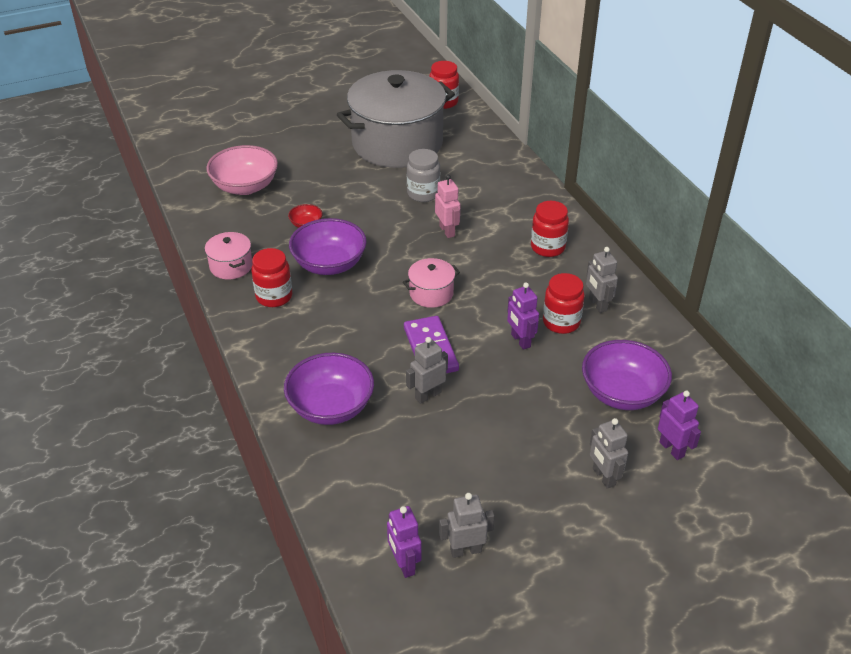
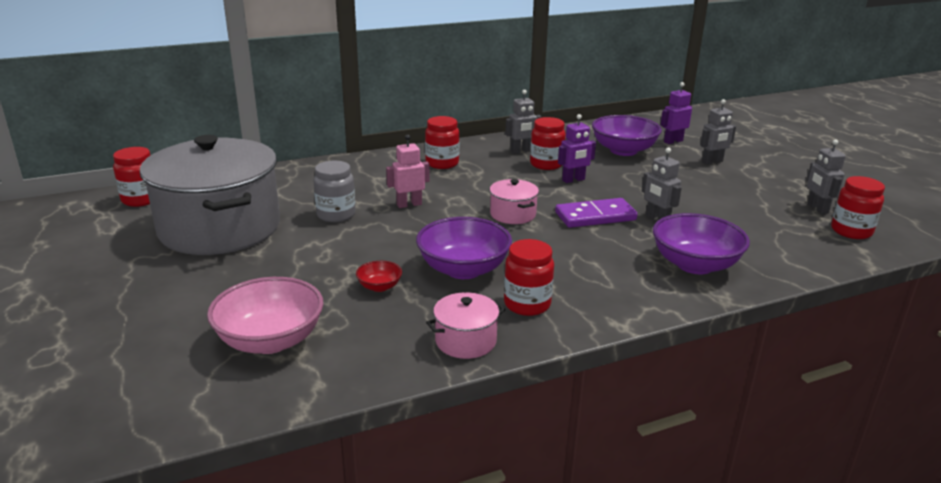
camera: 90 degrees left, 15 degrees down
purple robot [387,506,422,578] -> red jar [831,176,885,239]

